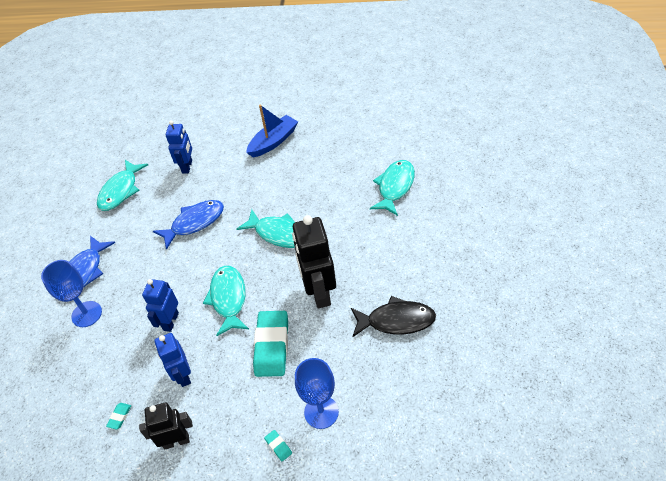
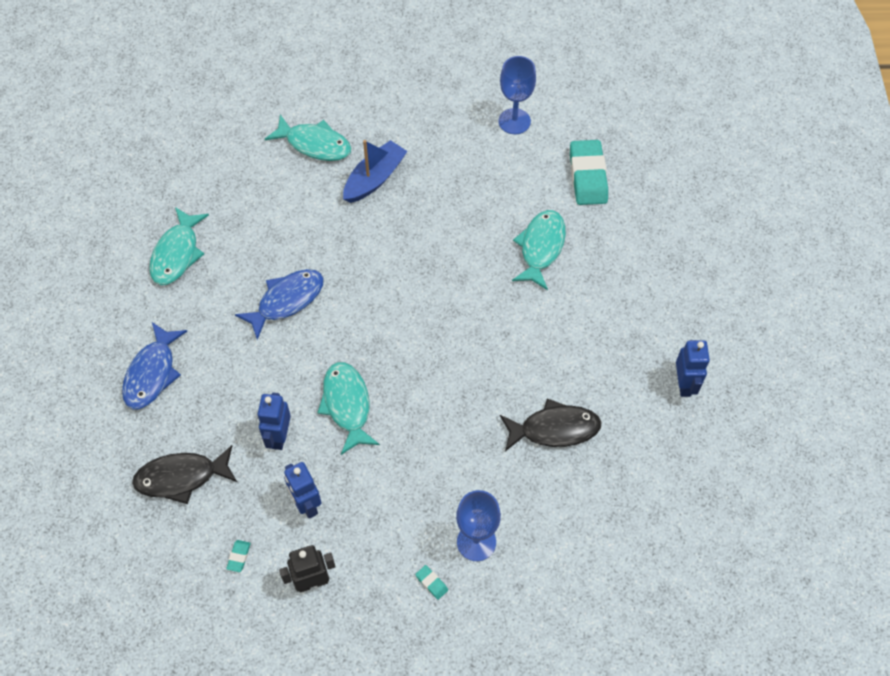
camera: 10 degrees left, 10 degrees up
blue goblet [41,260,102,327] -> blue goblet moved to [499,56,536,134]
blue robot [166,120,192,174] -> blue robot moved to [676,340,710,397]
turquoise fish [236,209,295,248] -> turquoise fish moved to [265,115,352,161]
turquoise eraser [253,311,288,377] -> turquoise eraser moved to [570,140,608,205]
black robot [292,215,336,309] -> none
none -> black fish [132,445,237,504]

